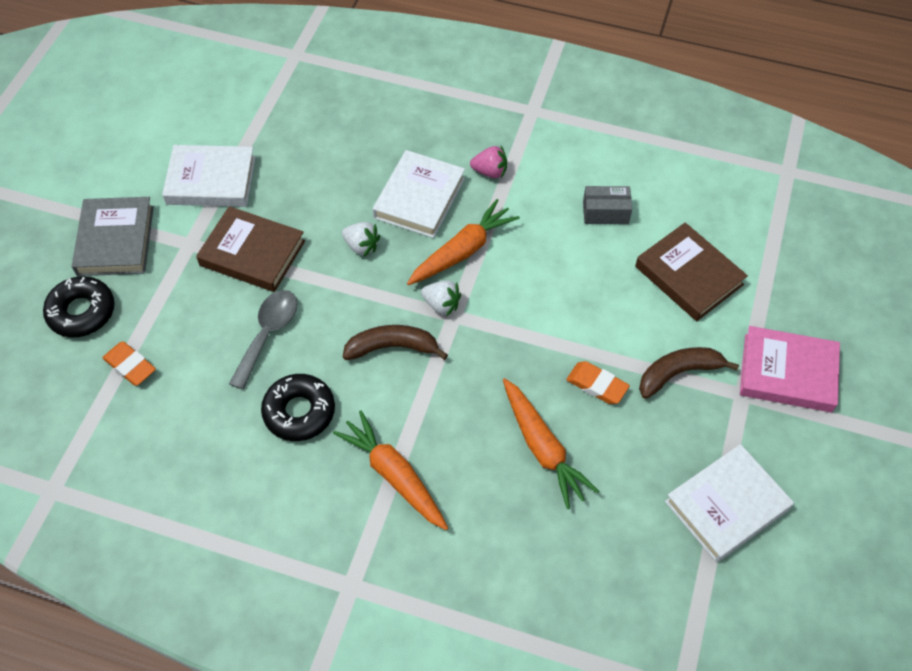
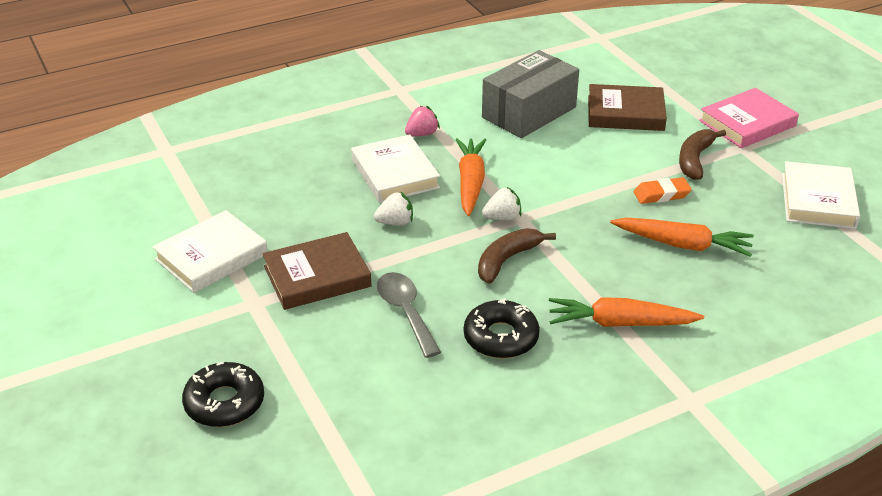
camera: 45 degrees left, 20 degrees down
grey book [72,197,154,276] -> none
orange eraser [103,341,156,386] -> none
grey box [583,186,632,224] -> grey box [482,50,579,138], size x2.06

